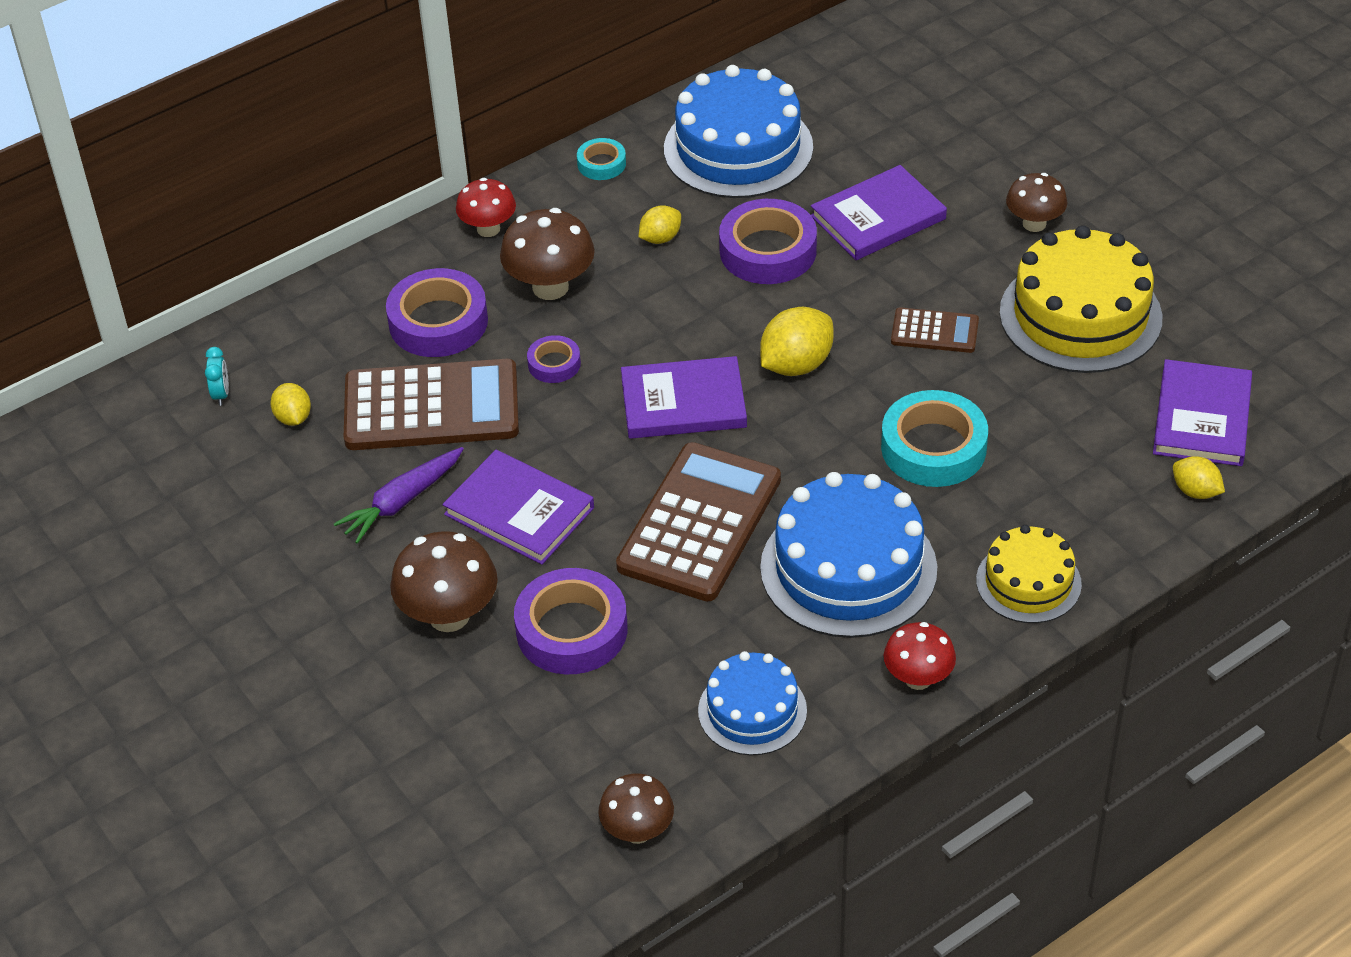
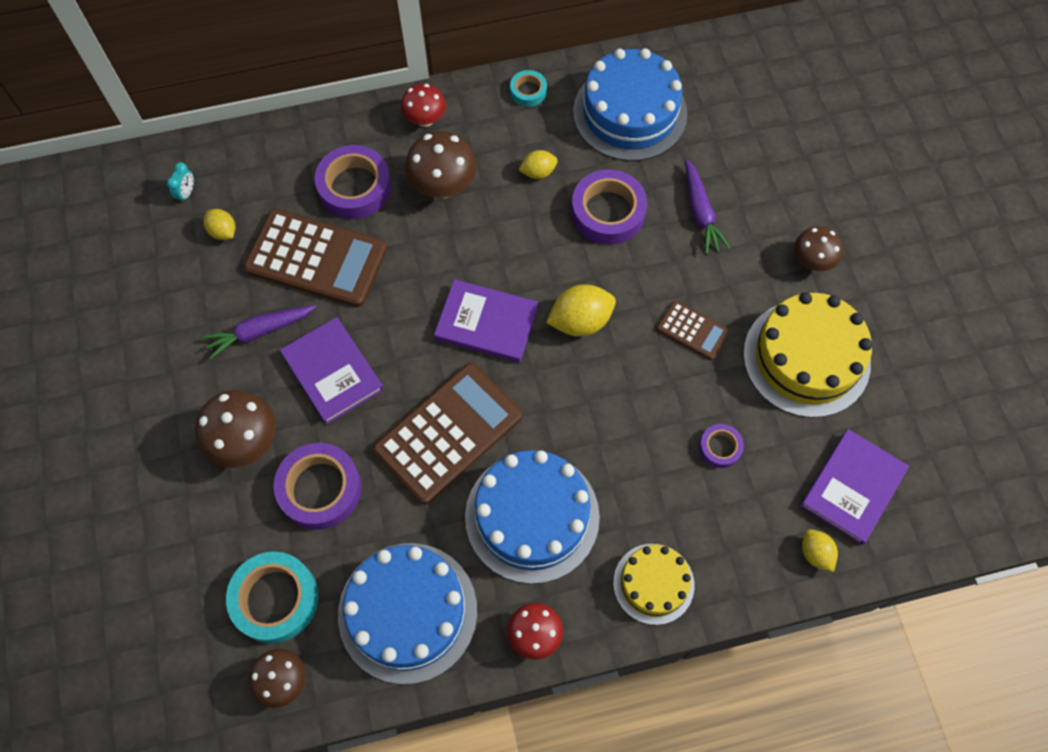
camera: 20 degrees right, 20 degrees up
yellow lemon [270,383,311,426] -> yellow lemon turned 45 degrees counterclockwise [203,209,235,240]
purple tape [527,335,581,383] -> purple tape moved to [699,424,744,468]
blue cake [698,651,807,755] -> blue cake [338,543,477,684], size x1.70
purple book [811,165,947,260] -> purple carrot [685,159,730,254]
turquoise tape [881,390,988,487] -> turquoise tape moved to [226,552,318,643]

